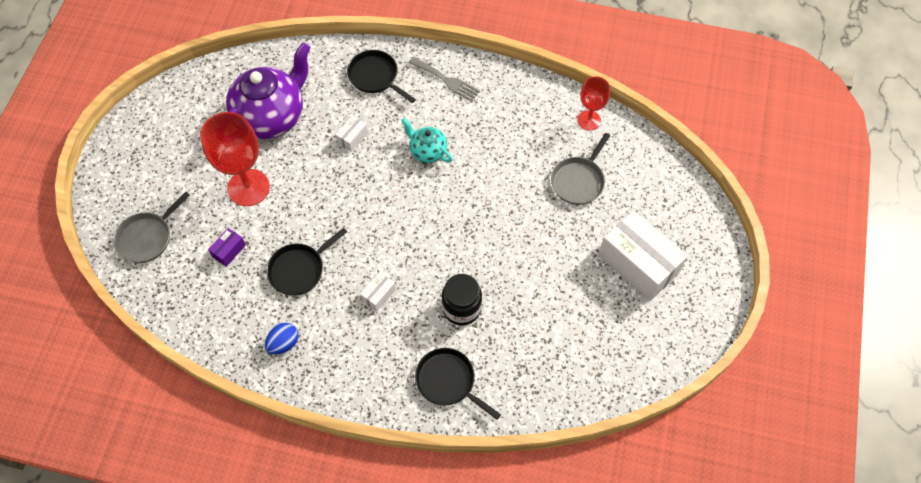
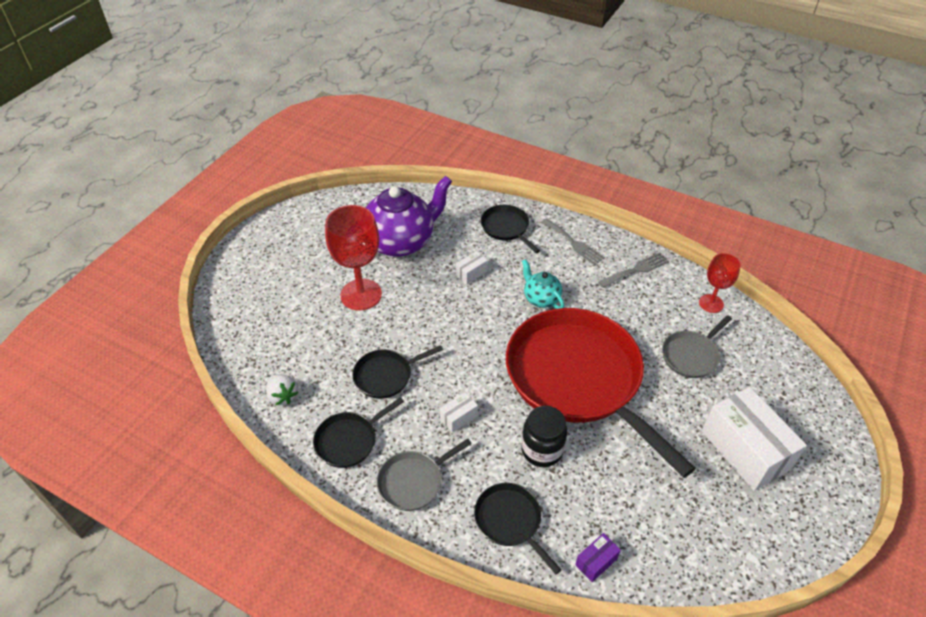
camera: 15 degrees right, 15 degrees down
grey pan [113,192,190,263] -> grey pan moved to [377,439,472,511]
purple box [208,228,246,267] -> purple box moved to [575,533,621,582]
blue egg [265,323,299,355] -> black pan [313,397,404,468]
none -> white strawberry [266,374,299,405]
none -> red pan [506,308,696,478]
none -> grey fork [598,252,669,288]

